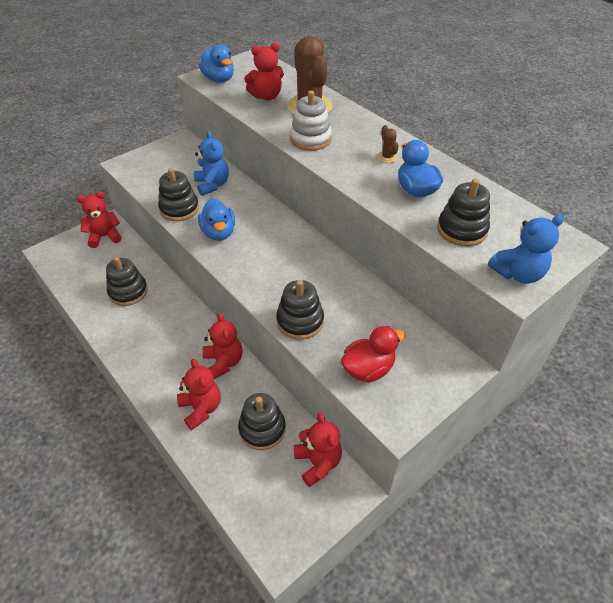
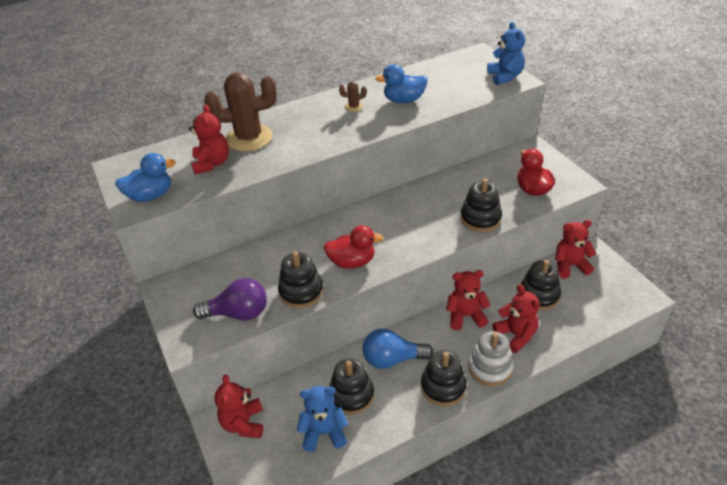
camera: 75 degrees left, 5 degrees down
red teddy bear [177,358,221,430] -> red teddy bear turned 75 degrees clockwise [493,285,540,353]
blue teddy bear [194,131,229,196] -> blue teddy bear moved to [297,386,348,452]
blue duck [198,198,235,241] -> red duck [324,225,384,269]
white stacking toy [290,90,332,151] -> white stacking toy moved to [468,331,514,386]
black stacking toy [437,179,490,246] -> black stacking toy moved to [421,350,467,406]
none -> purple light bulb [193,278,267,320]
none -> blue light bulb [363,329,433,369]

